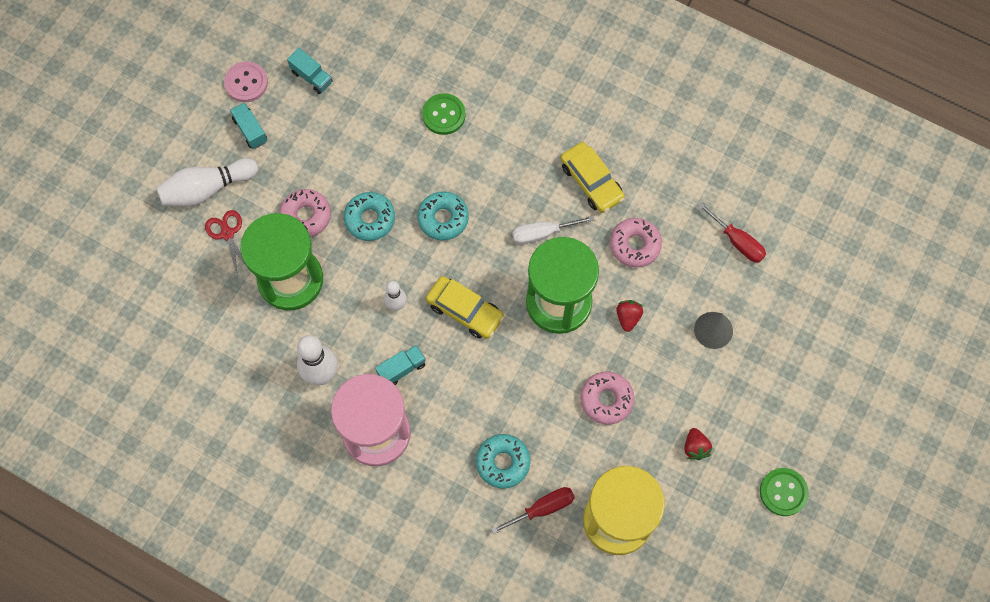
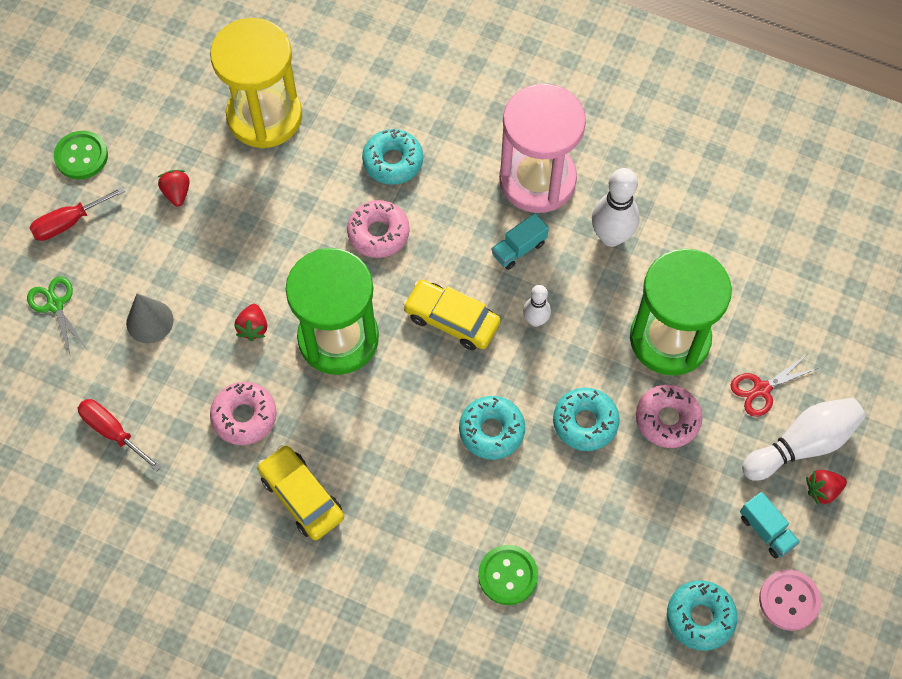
camera: 175 degrees right, 5 degrees down
red scissors [205,210,251,278] -> red scissors turned 90 degrees clockwise [730,354,818,417]
turquoise truck [287,48,333,94] -> turquoise donut [667,580,737,651]
red screwdriver [491,487,575,534] -> red screwdriver moved to [30,186,125,241]
white screwdriver [512,216,594,245] -> none
pink donut [580,371,634,425] -> pink donut moved to [347,200,410,258]
none -> green scissors [27,276,87,355]
none -> red strawberry [806,470,847,505]

